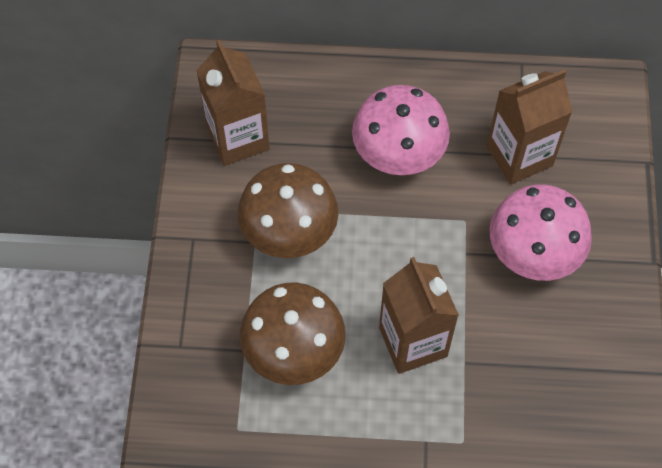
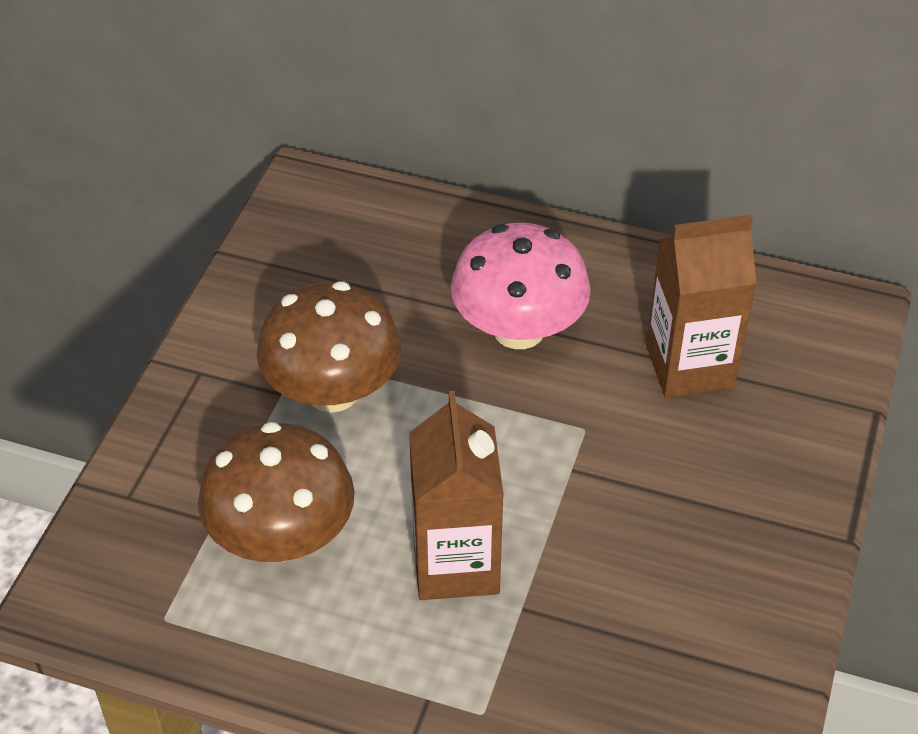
camera: 15 degrees right, 15 degrees down
brown carton [196,40,270,166] -> none
pink mushroom [490,184,592,281] -> none

